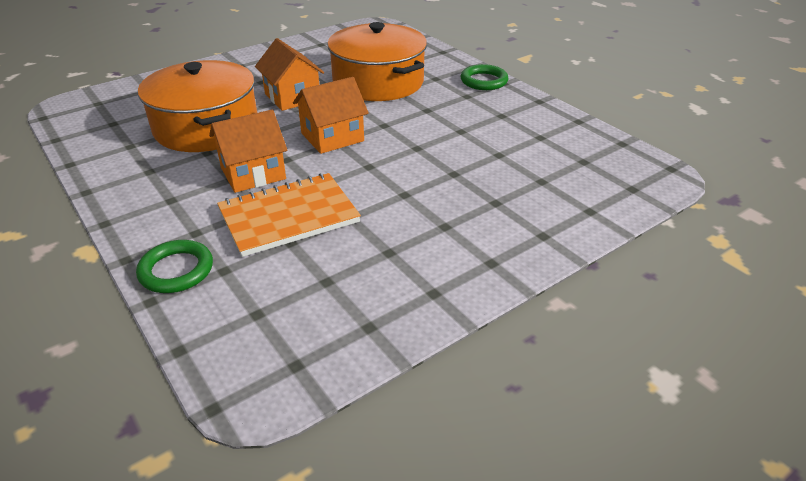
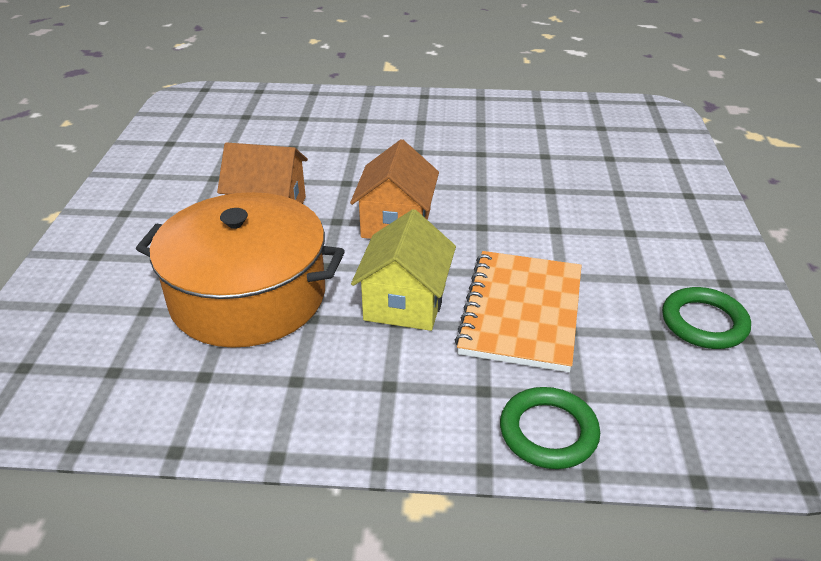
camera: 50 degrees left, 0 degrees up
orange house [209,110,287,193] -> yellow house [351,209,456,331]
orange pot [327,22,427,101] -> none
green ring [461,64,508,90] -> green ring moved to [662,287,751,349]

